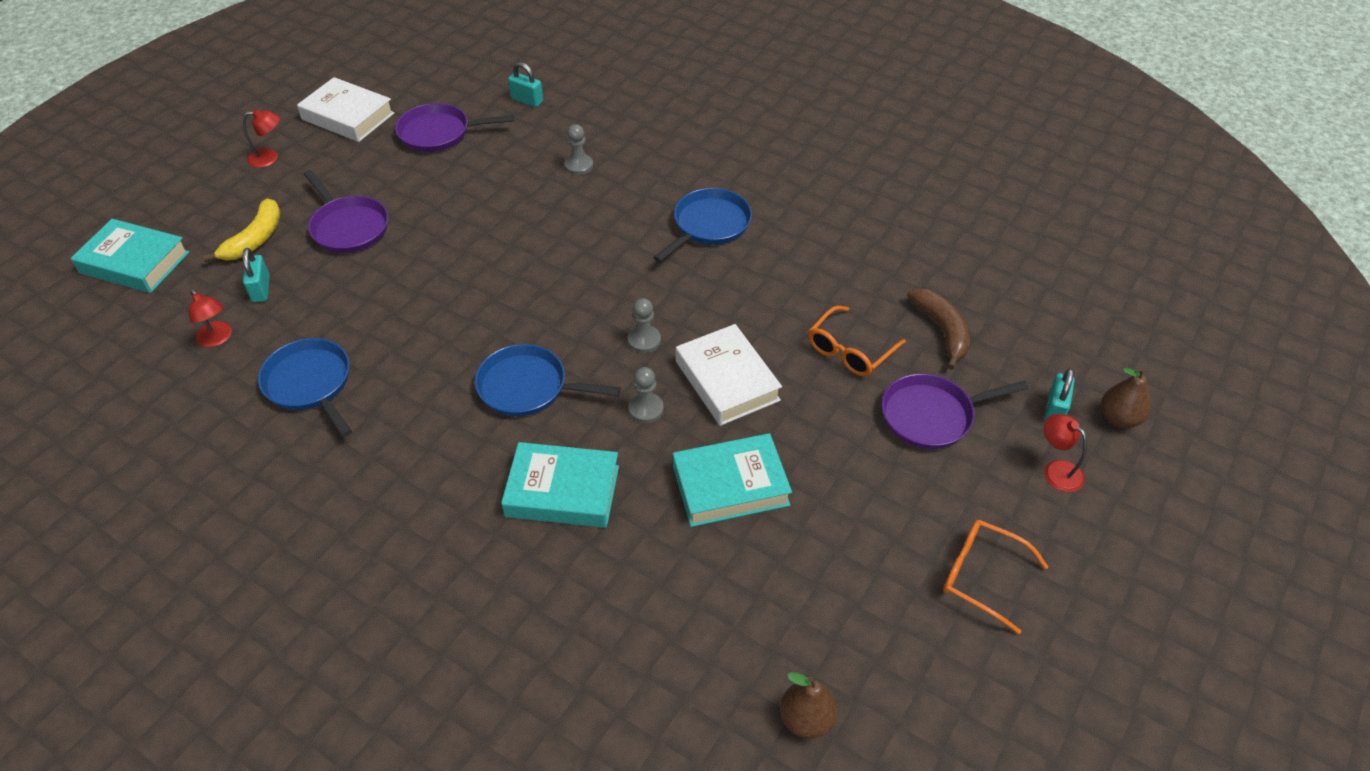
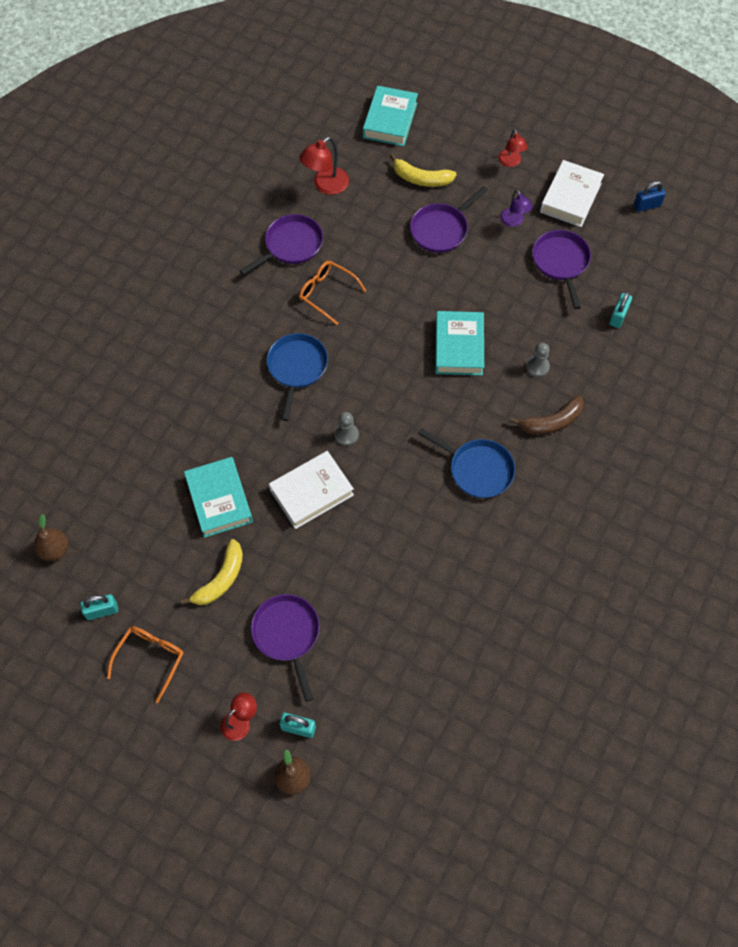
camera: 85 degrees right, 15 degrees up
red lamp [189,289,232,347] -> red lamp [299,137,349,195], size x1.52
turquoise padlock [243,248,270,303] -> turquoise padlock moved to [80,594,118,620]
blue pan [258,338,352,437] -> purple pan [239,214,323,275]
turquoise book [501,442,619,528] -> turquoise book moved to [435,311,484,376]
grey pawn [629,367,664,423] -> none
orange glasses [808,306,906,377] -> orange glasses moved to [299,261,366,325]
brown banana [907,288,970,370] -> brown banana moved to [510,395,584,435]
none -> yellow banana [180,539,243,605]
none -> purple lamp [500,190,533,227]
none -> blue padlock [634,181,666,212]

